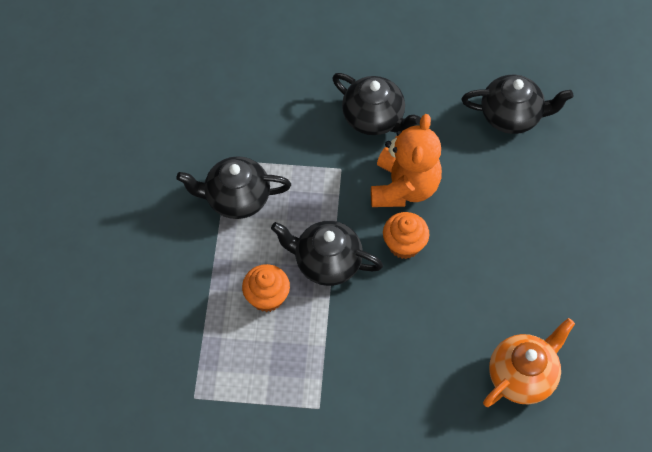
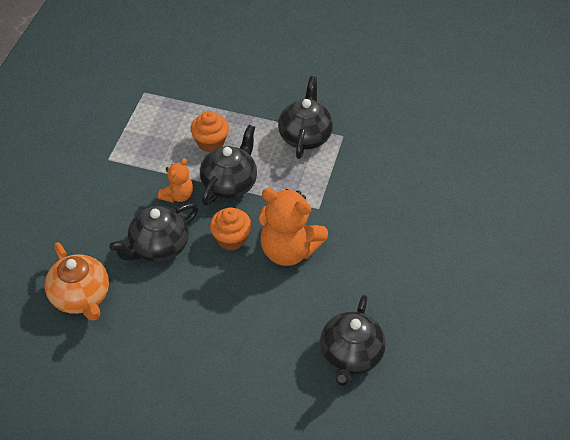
camera: 100 degrees right, 10 degrees down
black teapot [332,73,421,135] -> black teapot moved to [109,203,199,262]
none -> orange teddy bear [158,158,193,203]

